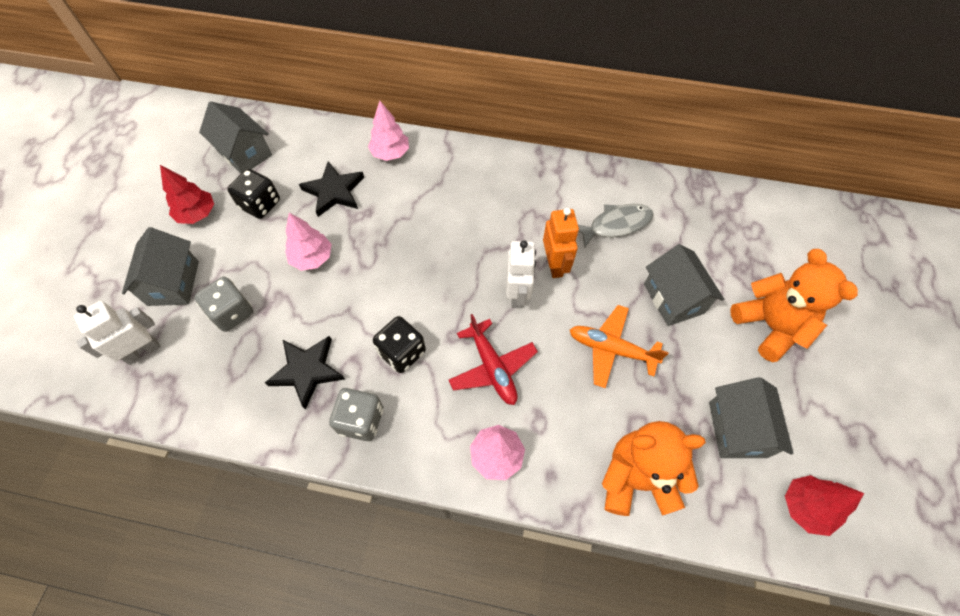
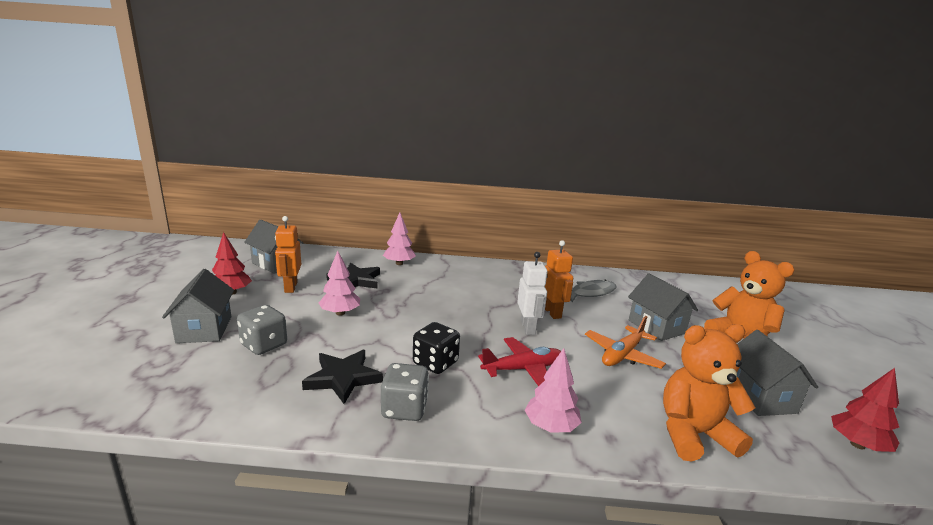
camera: 10 degrees left, 40 degrees down
white robot [74,301,161,365] -> none
black dice [227,169,280,219] -> orange robot [275,216,301,293]
red plane [449,314,538,405] -> red plane turned 75 degrees counterclockwise [478,337,561,386]
orange plane [570,305,669,388] -> orange plane turned 60 degrees counterclockwise [585,316,666,369]

